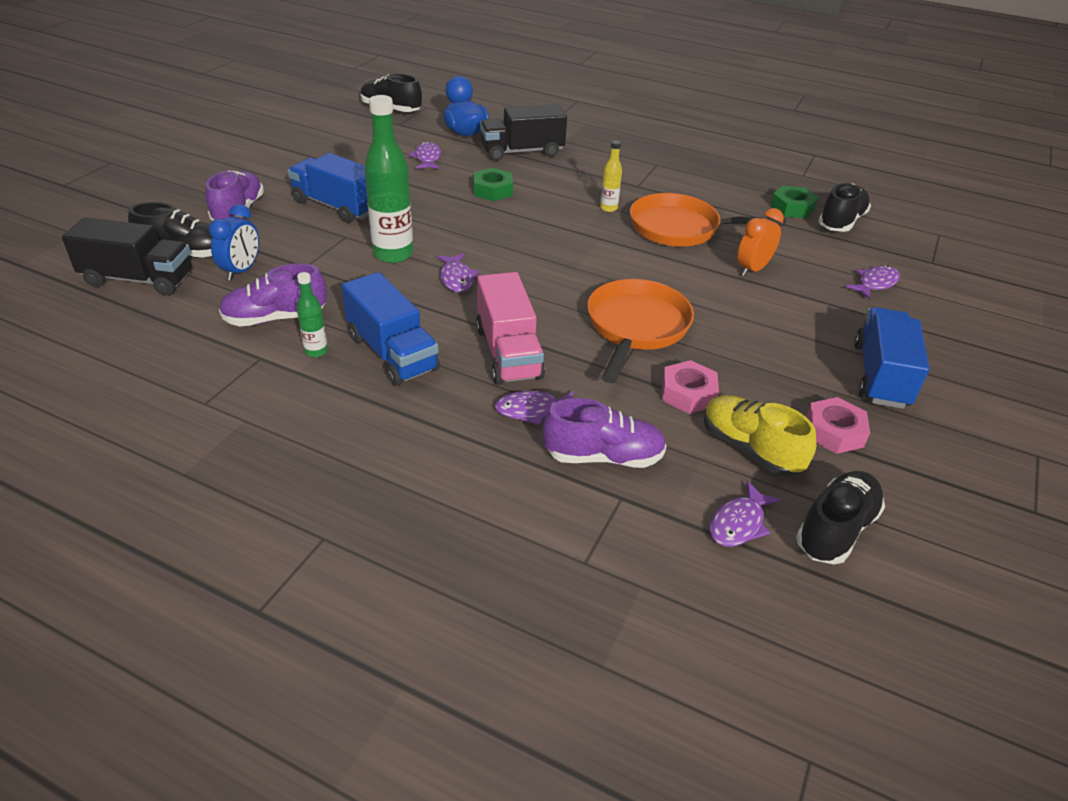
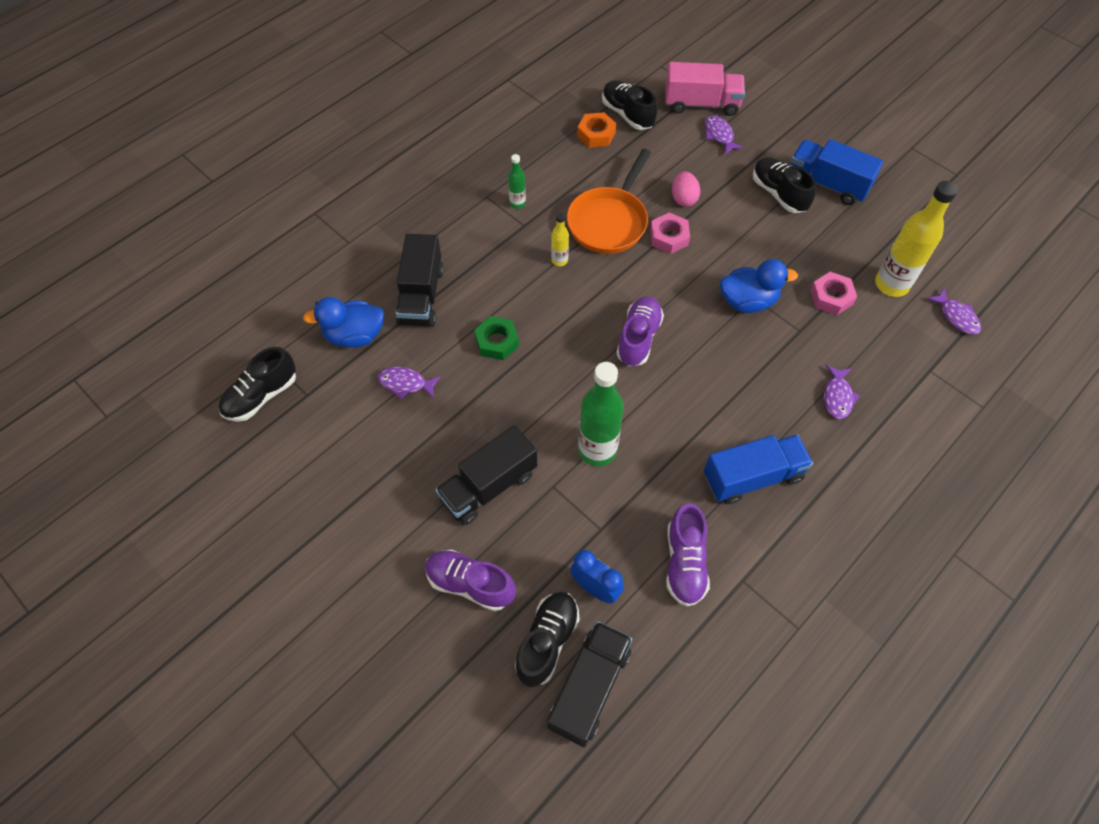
camera: 70 degrees left, 20 degrees up
blue truck [288,153,369,223] -> black truck [435,425,537,525]
green bottle [297,272,328,357] -> green bottle moved to [508,154,526,209]
purple fish [437,253,479,292] -> none
pink truck [476,272,545,385] -> pink truck moved to [665,62,745,116]
purple shoe [542,398,667,468] -> purple shoe moved to [616,296,664,366]
orange pan [587,279,694,383] -> blue duck [720,259,798,313]
yellow shoe [704,395,816,476] -> yellow bottle [875,181,958,297]
orange clock [737,208,784,276] -> pink egg [672,171,701,207]
green nut [771,186,819,219] -> orange nut [577,112,616,148]
black shoe [796,471,885,564] -> black shoe moved to [753,157,816,213]
pink nut [806,397,870,454] -> pink nut moved to [650,212,690,254]

